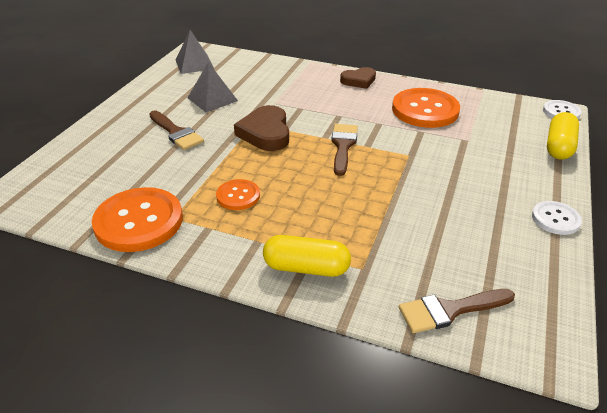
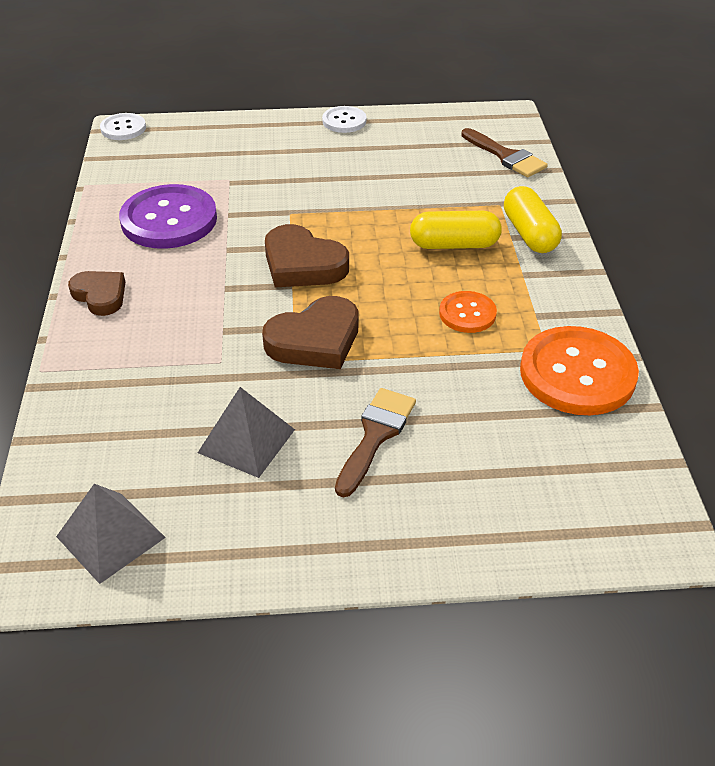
camera: 115 degrees left, 5 degrees up
brown brush [331,124,358,176] -> brown heart [265,224,349,287]
orange button [392,88,460,128] -> purple button [119,184,217,249]
yellow capsule [547,112,579,160] -> yellow capsule moved to [410,211,502,249]

